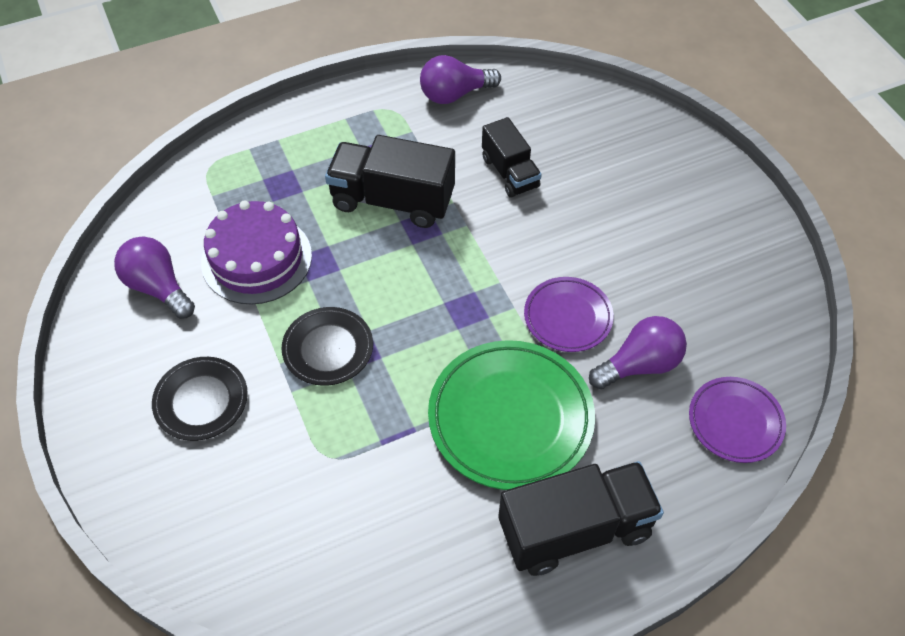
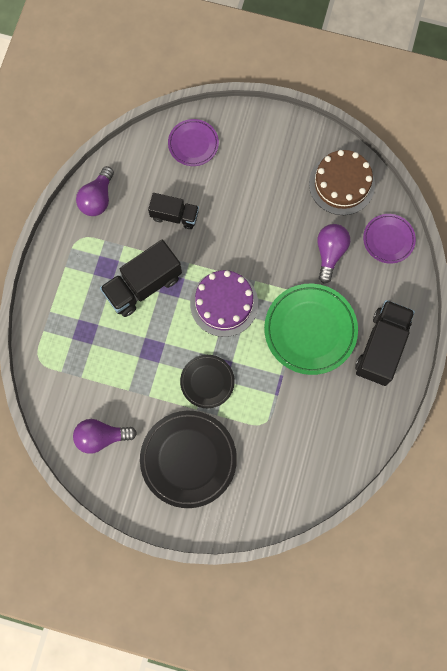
camera: 50 degrees left, 20 degrees up
black plate [152,357,248,441] -> black plate [140,411,237,508], size x1.74
purple cake [201,200,312,305] -> purple cake moved to [190,270,258,337]
purple plate [524,277,614,352] -> purple plate moved to [168,119,219,166]
none -> brown cake [309,150,375,215]

